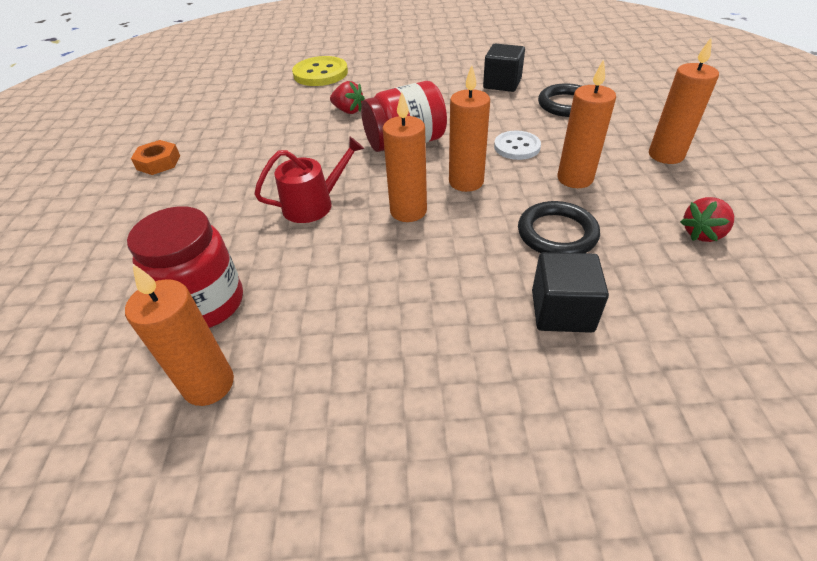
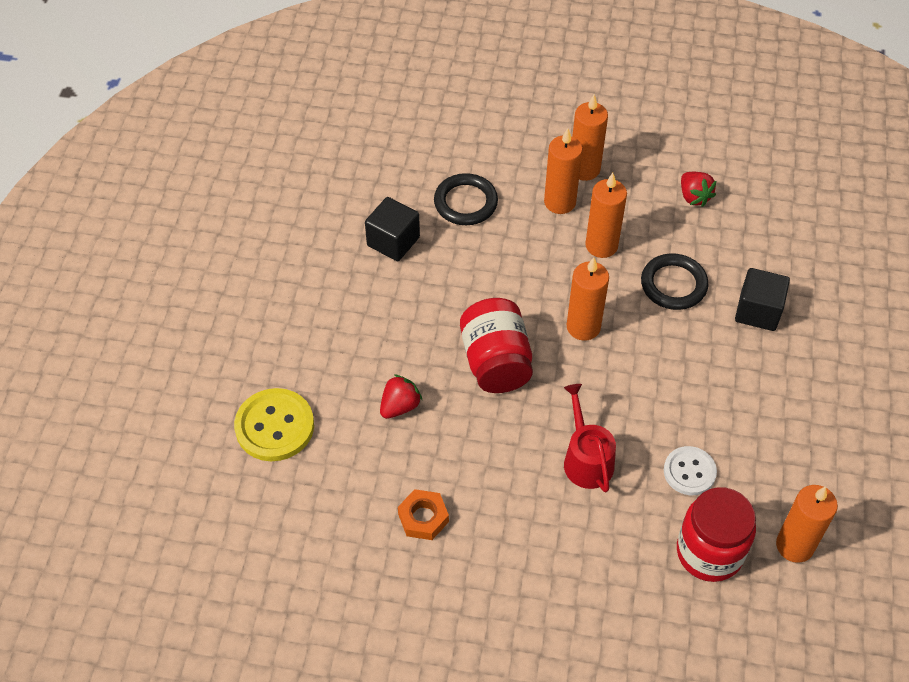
camera: 80 degrees left, 10 degrees up
orange nut [131,140,180,175] -> orange nut moved to [398,489,449,540]
orange candle [383,91,427,222] -> orange candle moved to [544,128,583,214]
white button [494,130,541,160] -> white button moved to [664,446,717,495]

